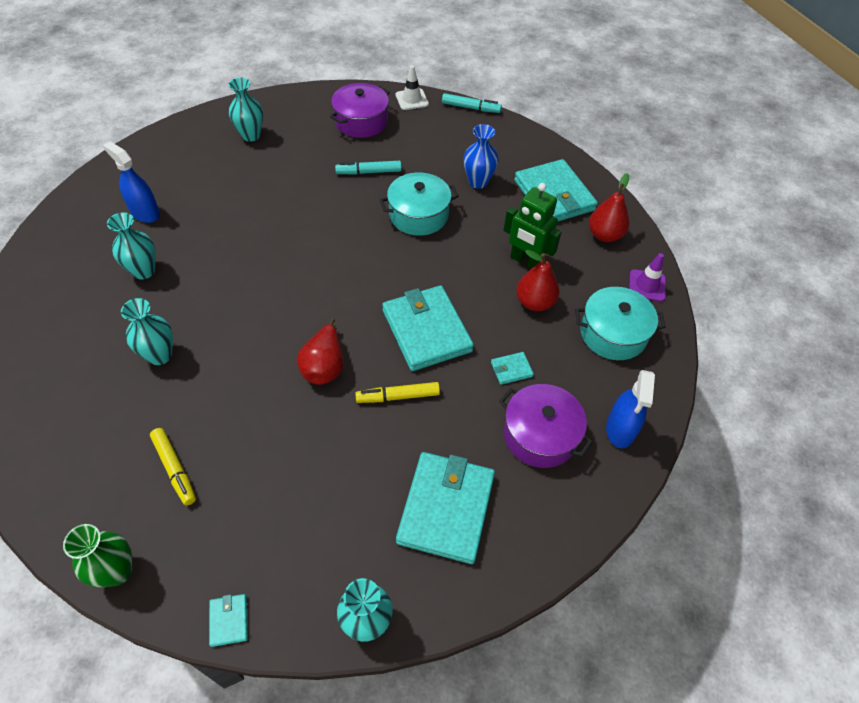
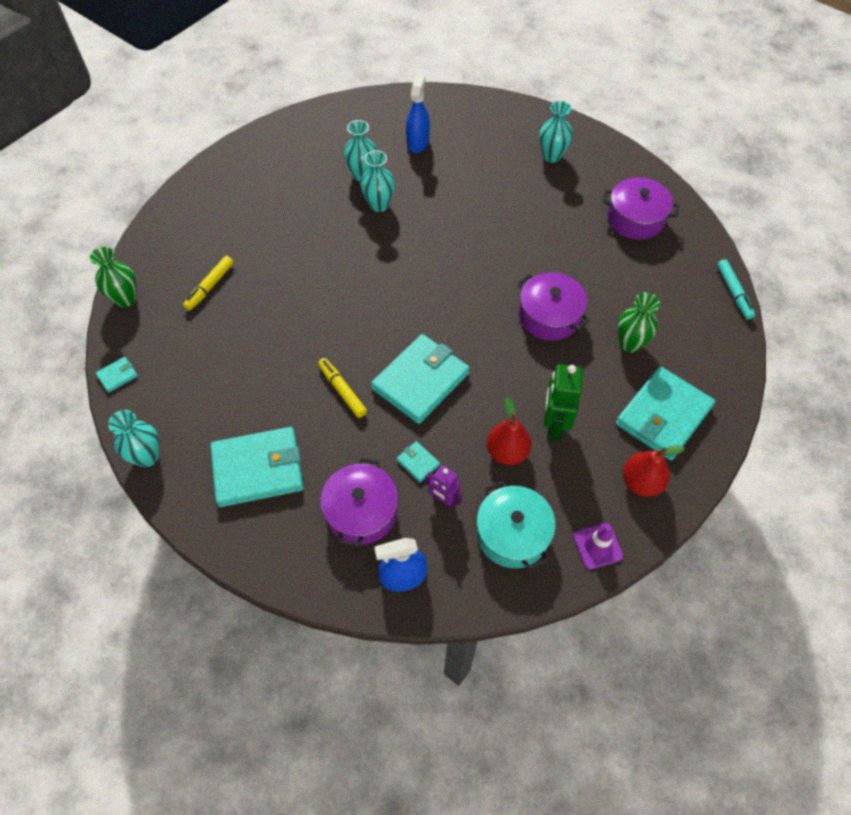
camera: 65 degrees right, 5 degrees up
turquoise vase [121,298,173,365] -> turquoise vase moved to [360,150,395,212]
red pear [297,318,344,385] -> none
turquoise marker [335,161,402,175] -> none
turquoise pot [380,172,459,236] -> purple pot [517,272,590,341]
white traffic cone [396,65,429,110] -> none
blue vase [463,124,499,189] -> green vase [617,292,660,352]
none -> purple robot [425,465,462,509]

